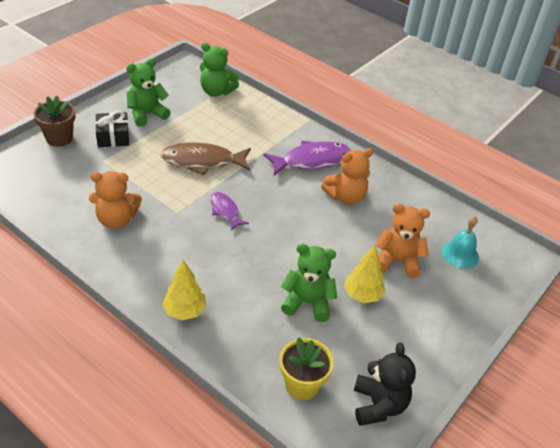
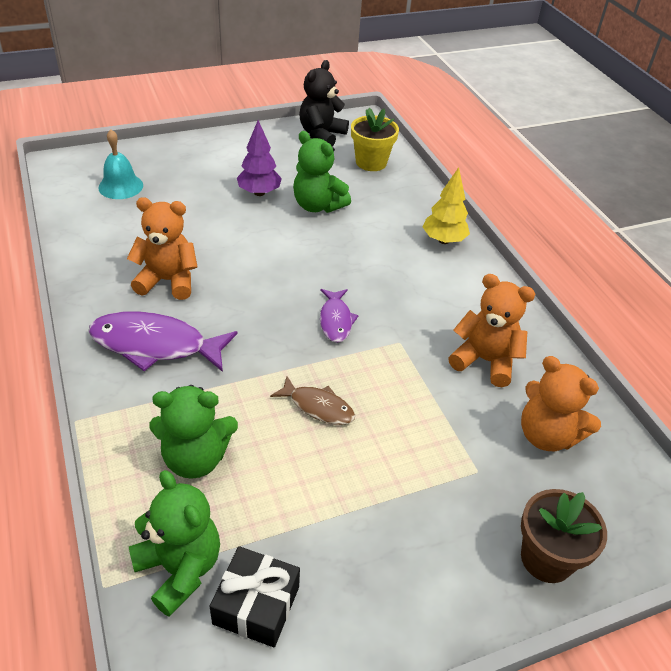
camera: 150 degrees left, 0 degrees up
black gift [95,110,129,147] -> black gift moved to [210,546,300,647]
green teddy bear [126,59,171,127] -> green teddy bear moved to [149,385,238,479]
brown fish [160,143,251,175] -> brown fish [270,376,355,425], size x0.56
yellow tree [344,245,385,303] -> purple tree [237,120,282,196]
orange teddy bear [375,203,430,278] -> orange teddy bear moved to [521,356,601,451]

